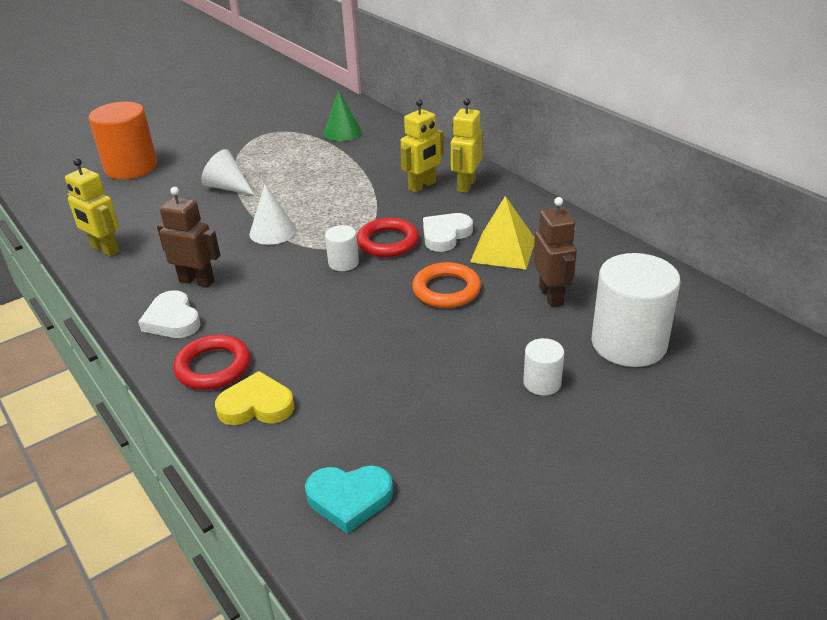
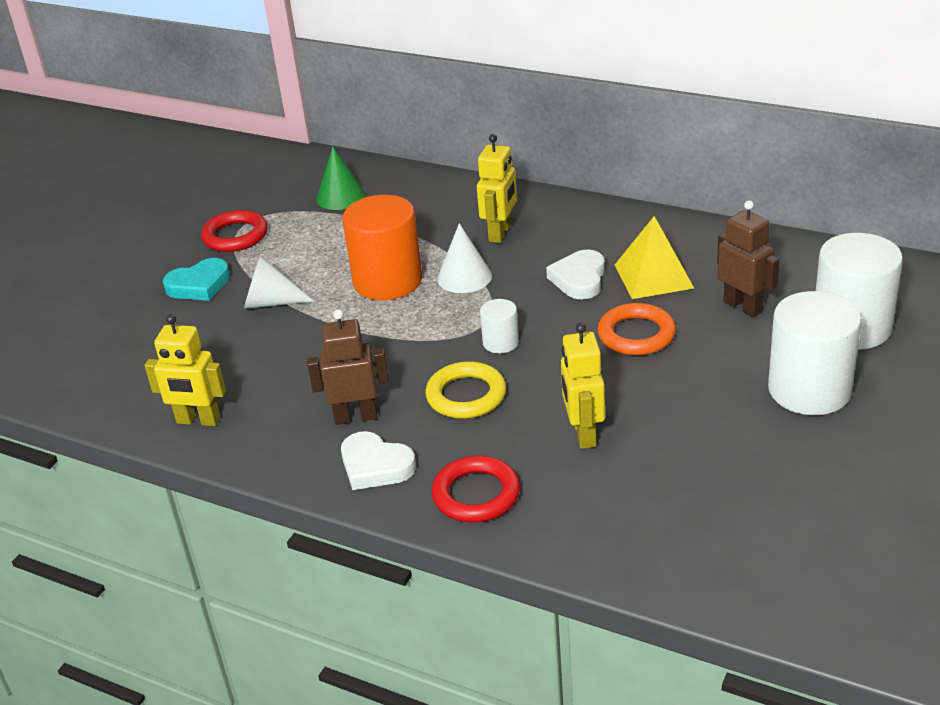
camera: 25 degrees left, 0 degrees up
orange cylinder [89,102,157,179] -> orange cylinder moved to [343,195,422,300]
yellow heart [215,371,294,425] -> none
white cone [249,184,296,245] -> white cone moved to [437,223,492,293]
turquoise heart [305,465,393,534] -> turquoise heart moved to [163,258,230,301]
red ring [357,218,419,257] -> red ring moved to [201,210,268,252]
yellow robot [451,98,483,193] -> yellow robot moved to [561,323,605,449]
white cylinder [523,338,564,396] -> white cylinder [768,291,862,415], size x2.07
none -> yellow ring [425,361,506,419]

